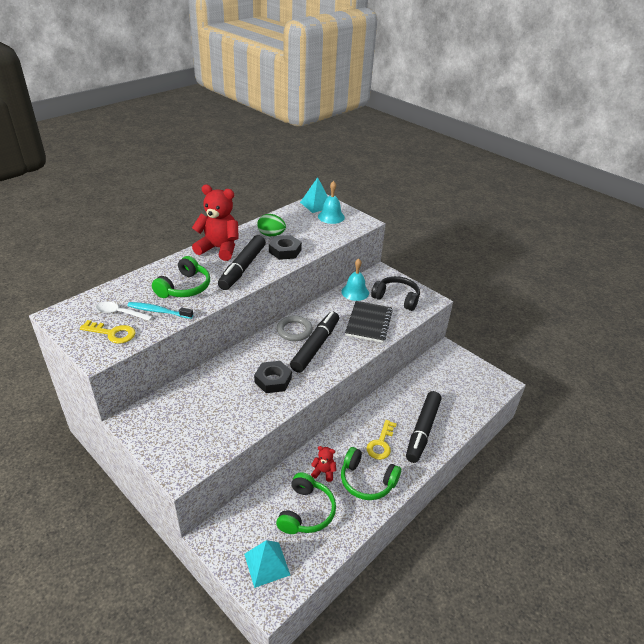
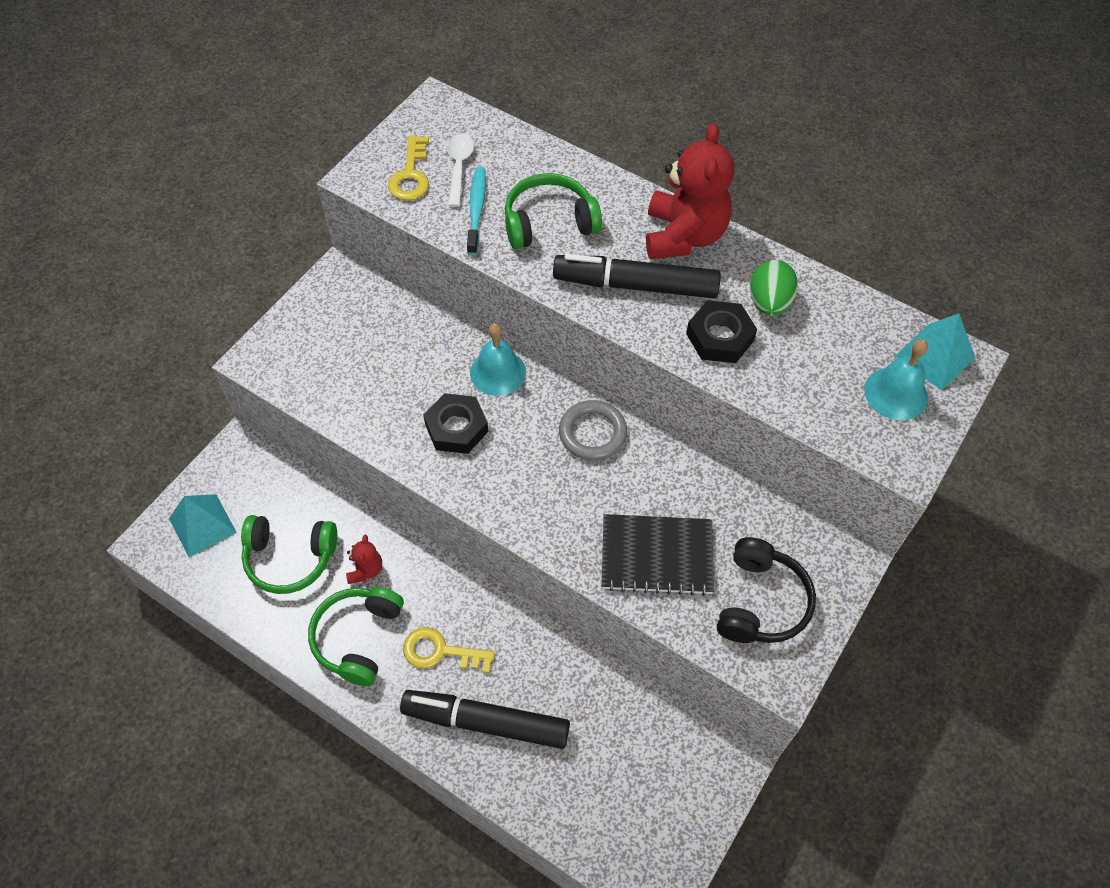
camera: 80 degrees right, 20 degrees up
green headphones [152,256,210,298] -> green headphones turned 150 degrees clockwise [505,173,602,249]
black marker [290,311,339,373] -> none
turquoise bell [341,259,369,301] -> turquoise bell moved to [470,323,526,396]

